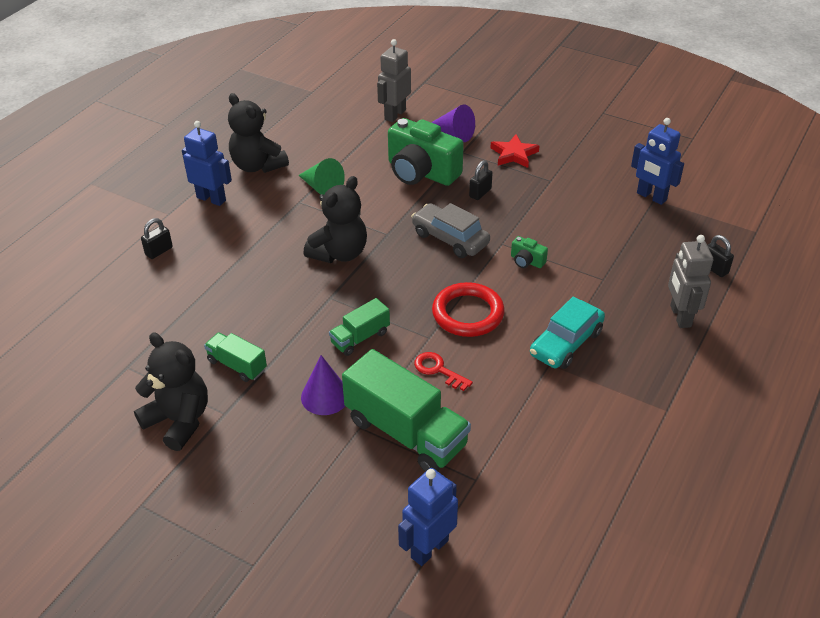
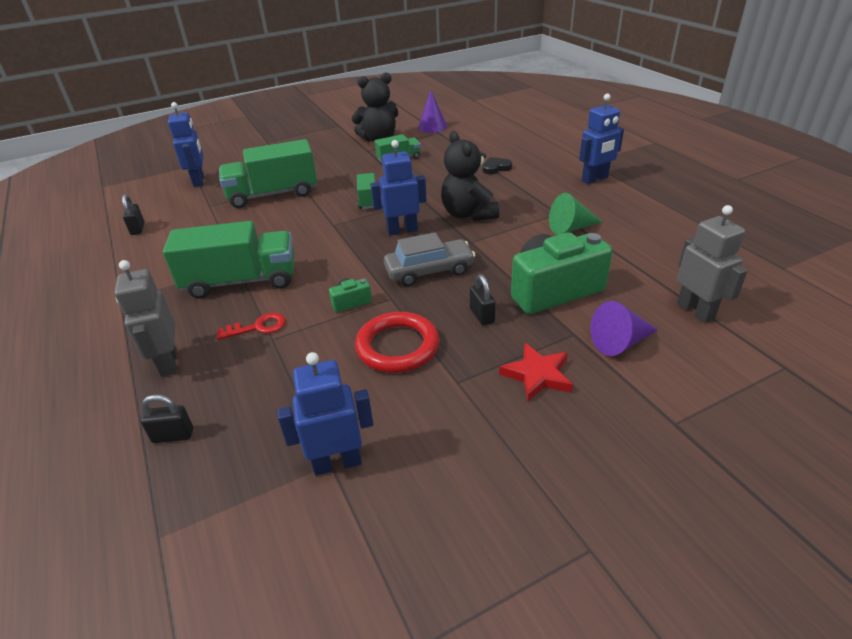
camera: 125 degrees right, 5 degrees down
black padlock [141,218,173,259] -> black padlock moved to [122,194,145,235]
black teddy bear [228,93,289,173] -> none
purple cone [301,355,345,415] -> purple cone moved to [418,90,447,133]
red key [414,352,473,391] -> red key moved to [217,313,286,340]
red ring [432,282,505,337] -> red ring moved to [355,312,440,373]
turquoise car [530,297,605,369] -> green truck [163,221,295,299]
grey robot [668,235,713,328] -> grey robot turned 135 degrees counterclockwise [114,260,177,377]
none -> blue robot [370,140,427,236]
none -> black heart [482,157,512,174]

